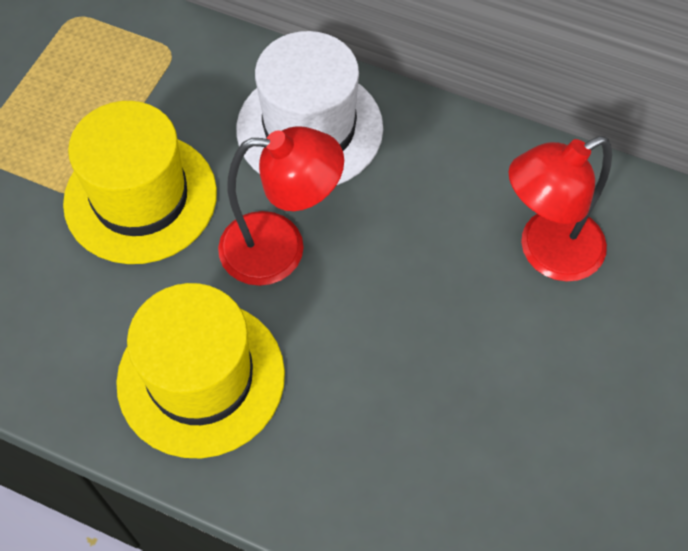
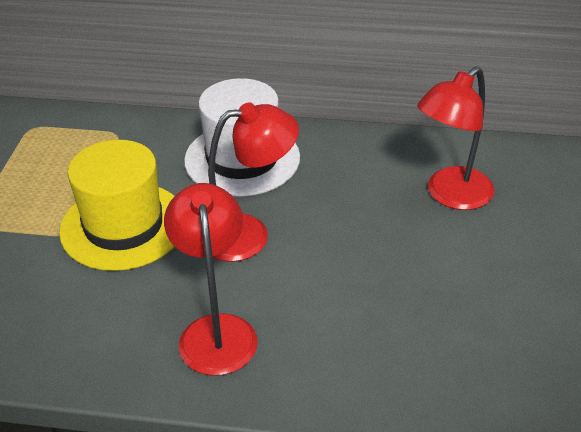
camera: 15 degrees left, 20 degrees down
yellow hat [116,283,285,458] -> red lamp [164,183,257,376]

